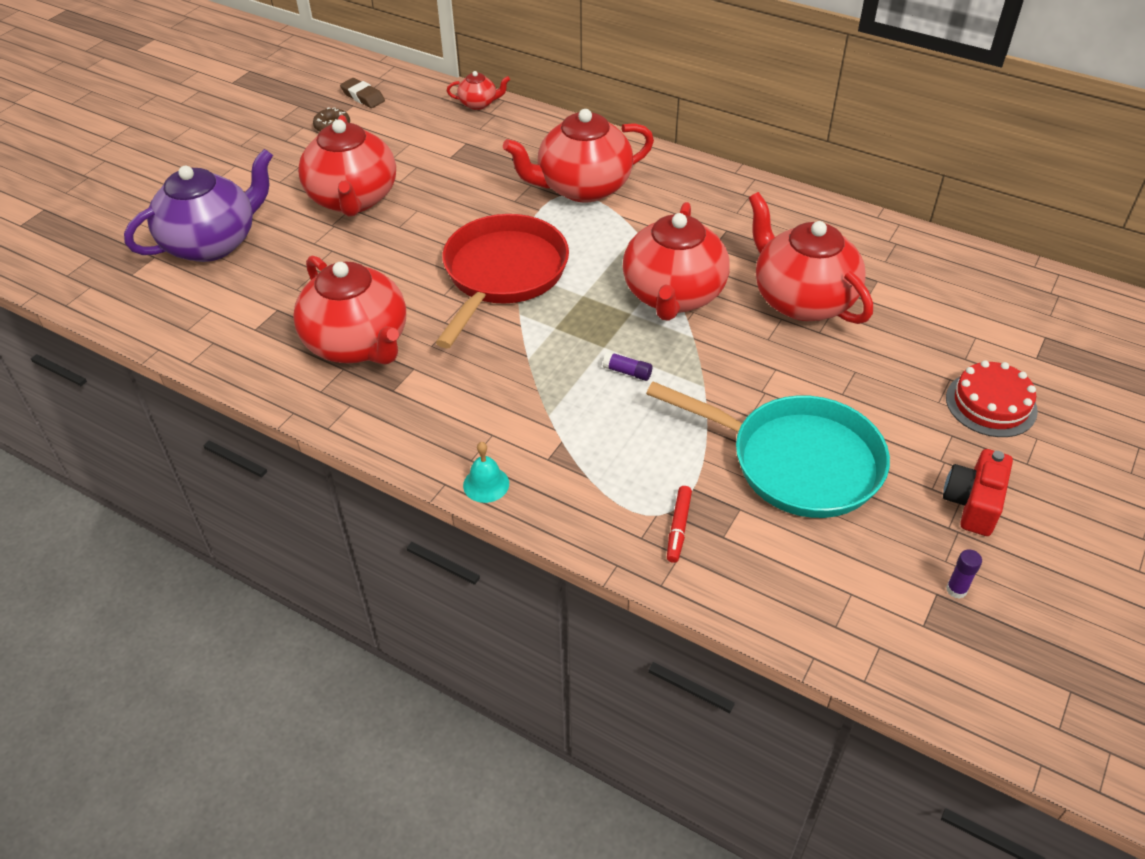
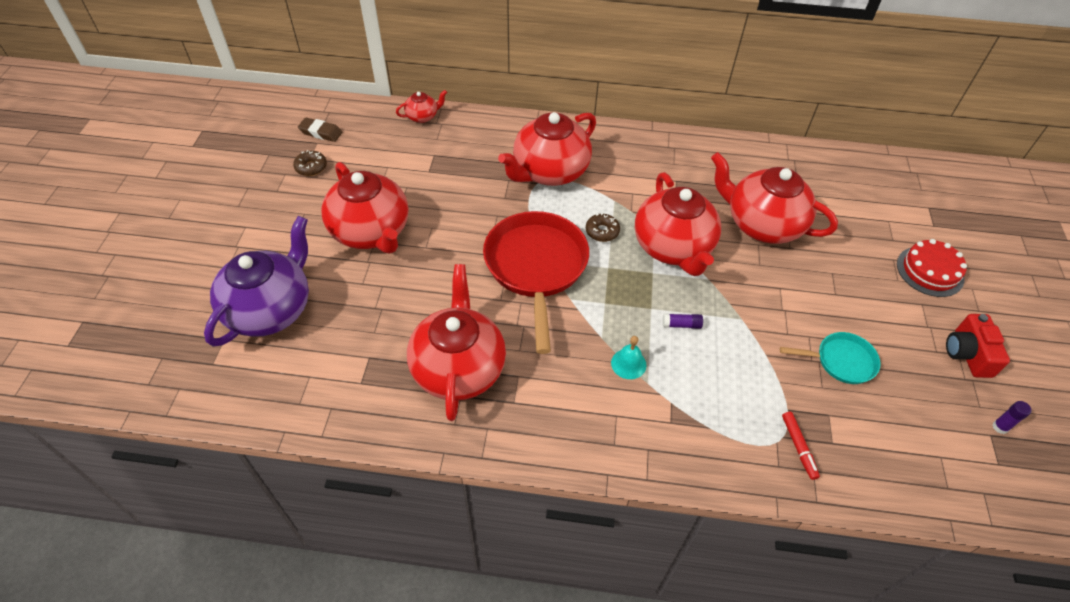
camera: 25 degrees left, 5 degrees up
red teapot [293,256,406,365] -> red teapot turned 120 degrees counterclockwise [407,264,506,421]
turquoise bell [463,442,509,503] -> turquoise bell moved to [611,336,646,379]
turquoise pan [646,382,890,518] -> turquoise pan [780,332,881,384], size x0.51
none -> brown donut [586,213,620,242]

